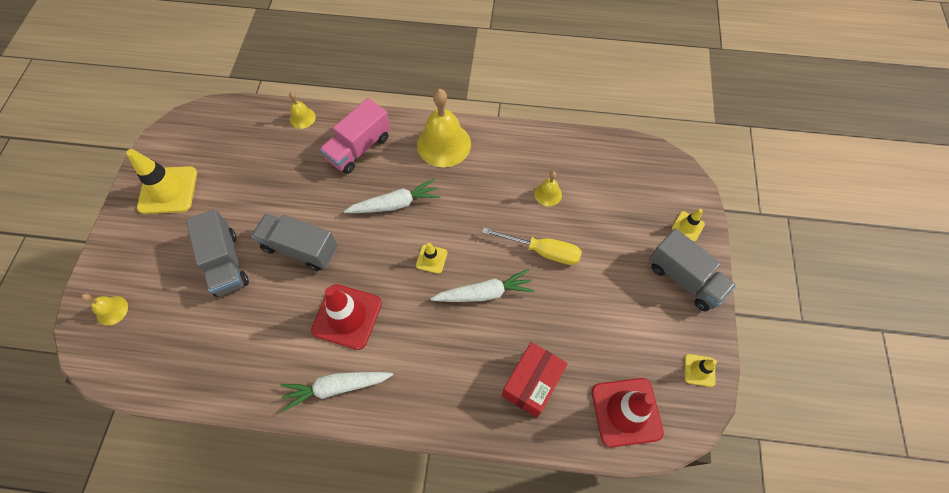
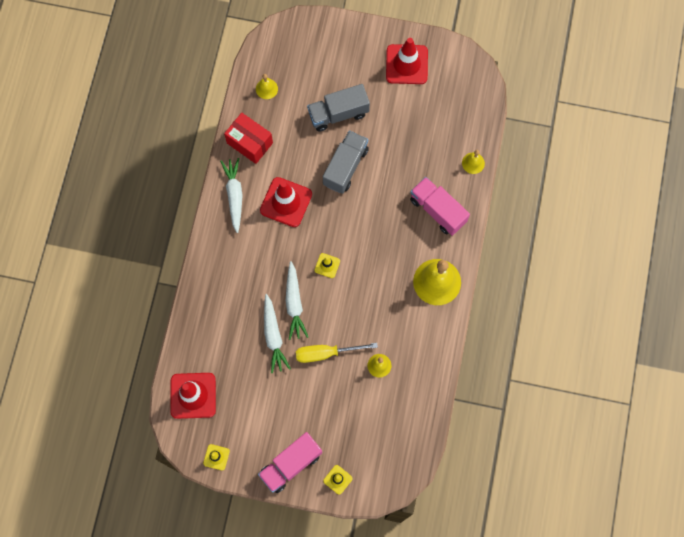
camera: 95 degrees right, 10 degrees up
yellow bell [81,293,128,326] -> yellow bell moved to [256,74,278,99]
yellow traffic cone [126,149,197,214] -> red traffic cone [386,38,428,84]
white carrot [344,179,440,213] -> white carrot moved to [264,294,291,373]
yellow screwdriver [482,227,582,265] -> yellow screwdriver turned 60 degrees clockwise [296,343,378,363]
red box [502,342,568,418] -> red box moved to [224,113,273,164]
grey truck [649,228,736,312] -> pink truck [258,432,322,493]

